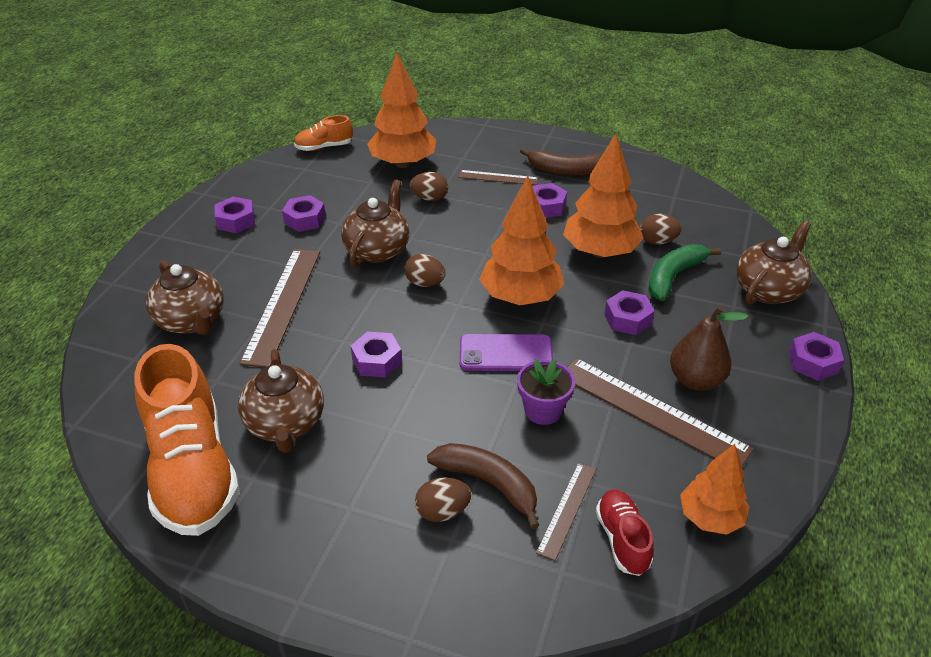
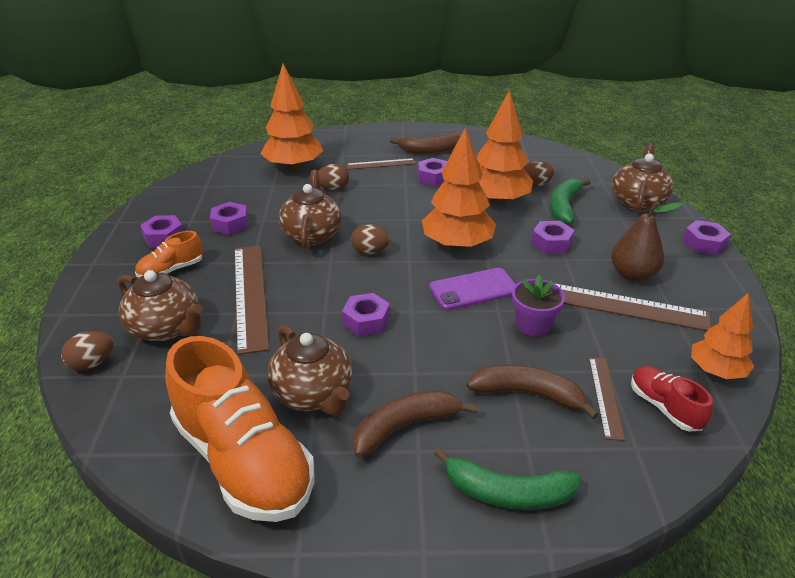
camera: 20 degrees left, 5 degrees down
orange shoe [294,115,353,151] -> orange shoe moved to [135,231,203,278]
brown egg [415,477,471,522] -> brown egg moved to [61,331,114,371]
none -> brown banana [353,391,477,458]
none -> green banana [434,448,581,510]

